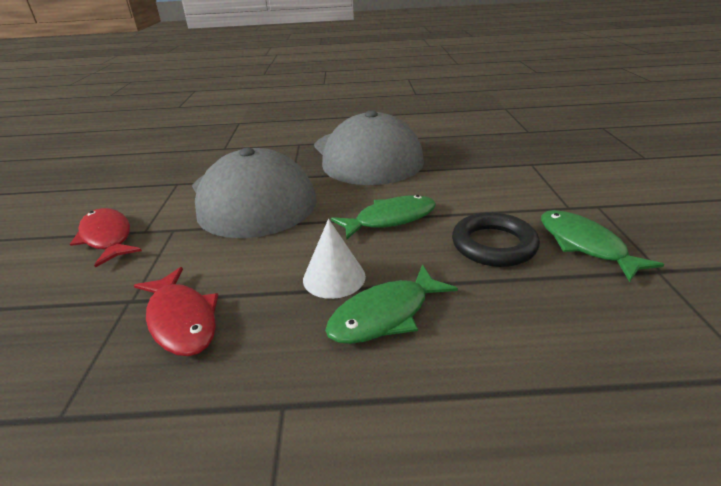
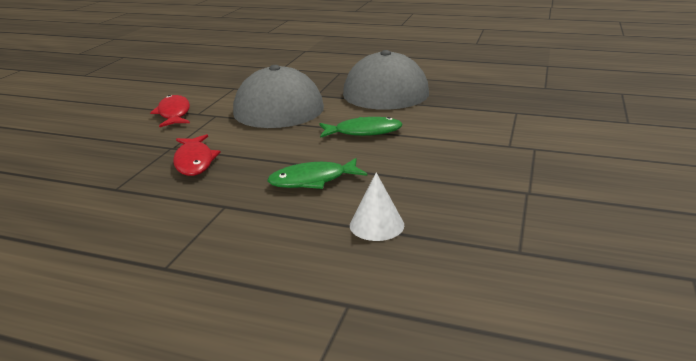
camera: 20 degrees right, 5 degrees down
white cone [303,219,366,299] -> white cone moved to [350,172,404,241]
black ring [452,212,540,267] -> none
green fish [541,210,664,282] -> none

